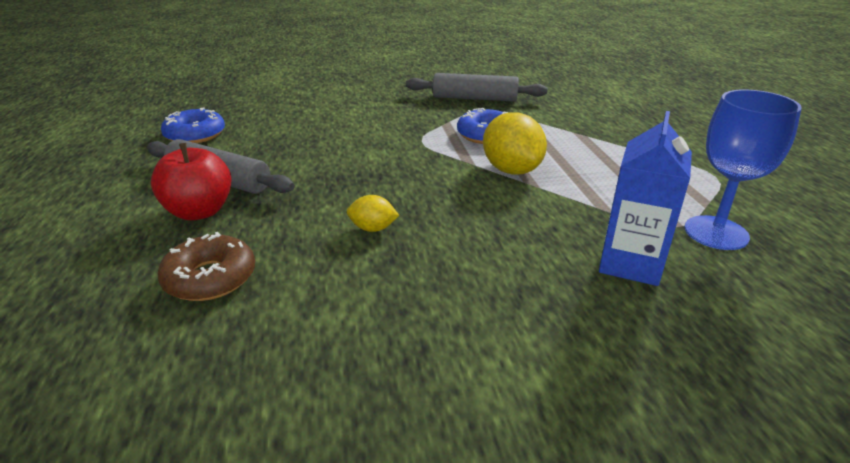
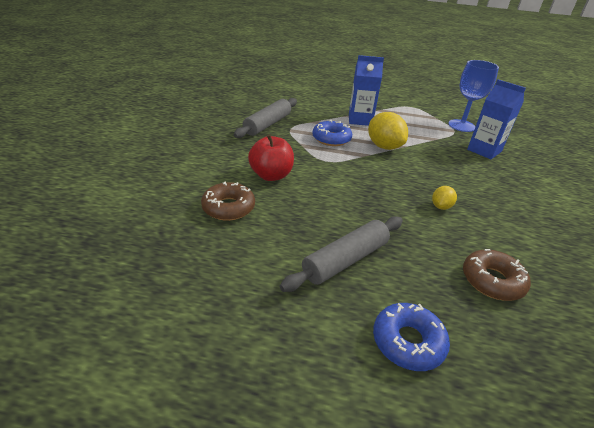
camera: 70 degrees left, 5 degrees up
red apple [151,143,231,220] -> red apple moved to [248,134,294,181]
blue donut [161,108,225,143] -> blue donut moved to [373,303,450,371]
yellow lemon [483,112,547,175] -> yellow lemon turned 60 degrees clockwise [368,112,408,150]
none -> brown donut [201,181,255,221]
none -> blue carton [349,55,384,126]

